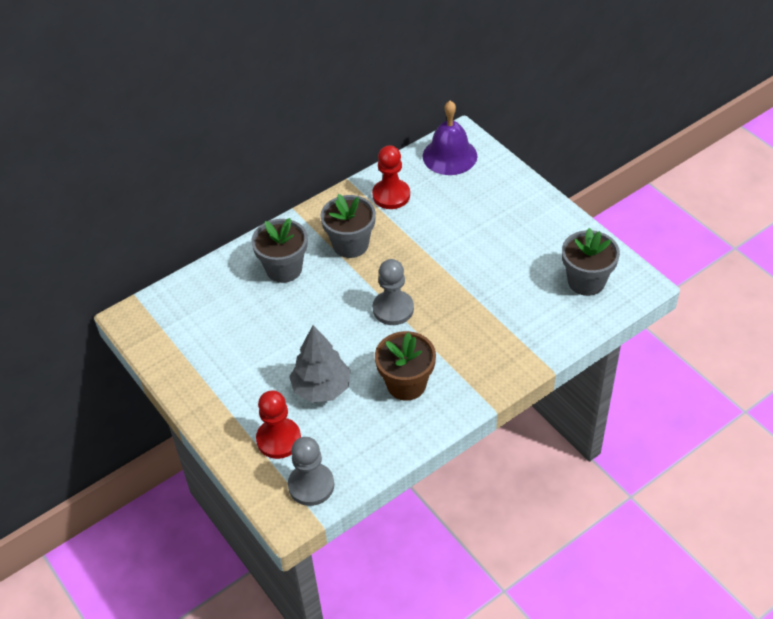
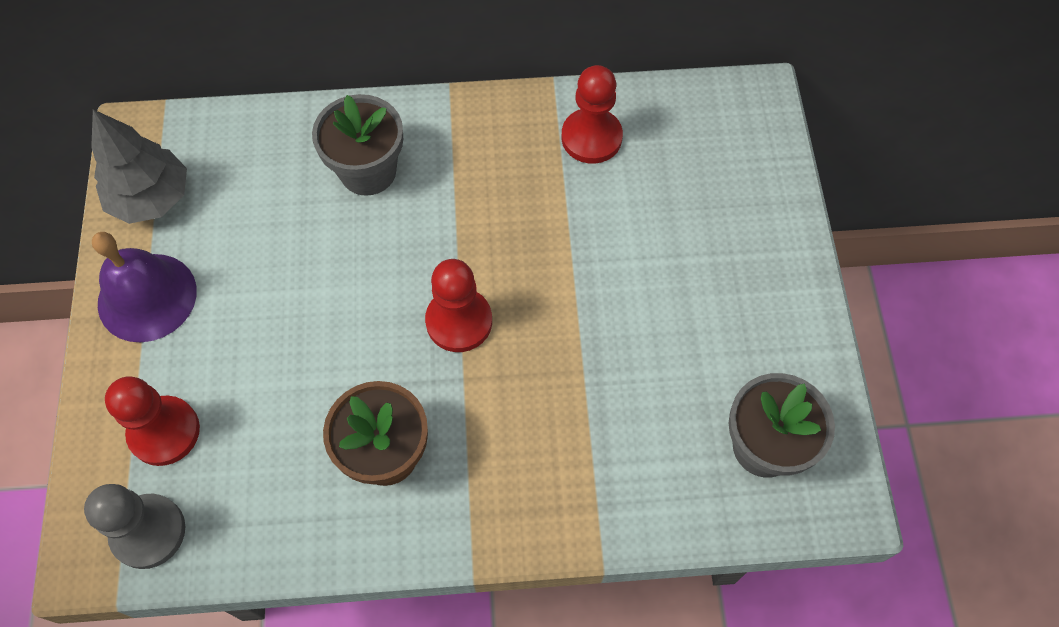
camera: 30 degrees right, 15 degrees up
grey tree [289,325,351,403] -> grey tree moved to [91,109,187,224]
grey flower pot [320,194,376,258] -> none
grey pawn [373,259,414,325] -> red pawn [425,259,492,352]
purple bell [423,101,477,175] -> purple bell moved to [92,232,197,342]

